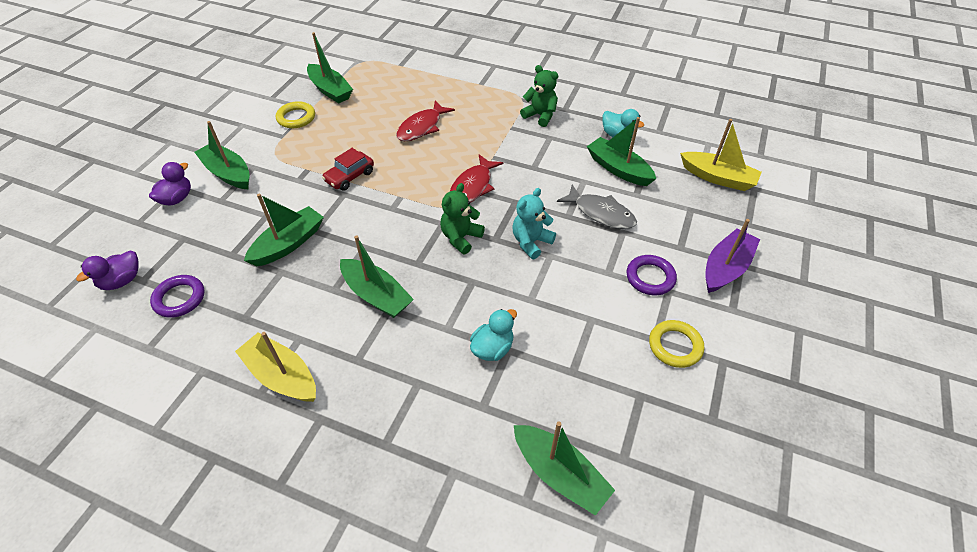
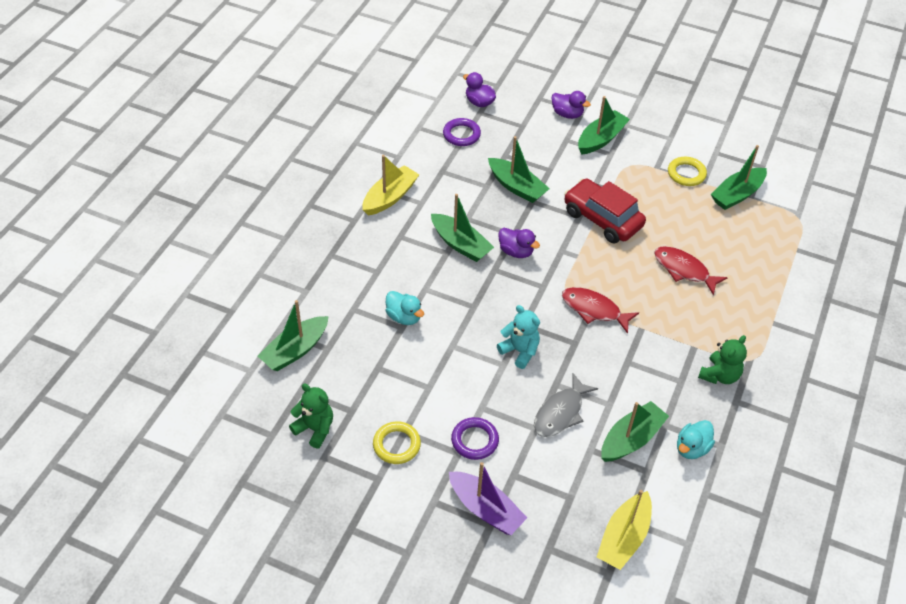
camera: 90 degrees right, 0 degrees up
red car [322,148,374,191] -> red car [564,178,646,244], size x1.69
green boat [340,235,414,318] -> green boat turned 90 degrees counterclockwise [431,194,494,262]
green teddy bear [440,183,485,254] -> green teddy bear moved to [289,383,333,449]
none -> purple duck [498,228,540,258]

